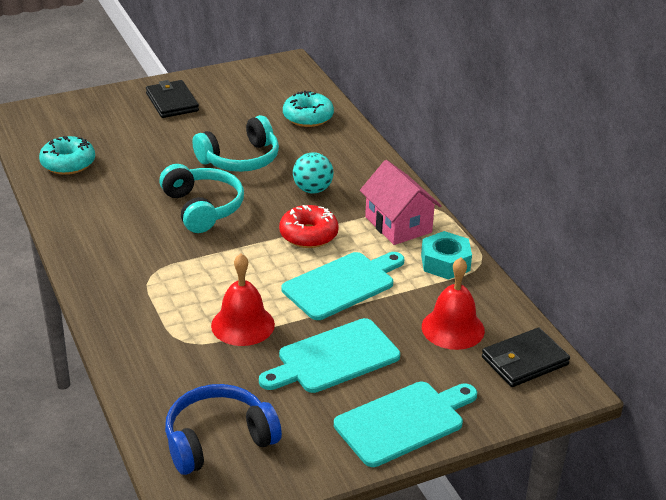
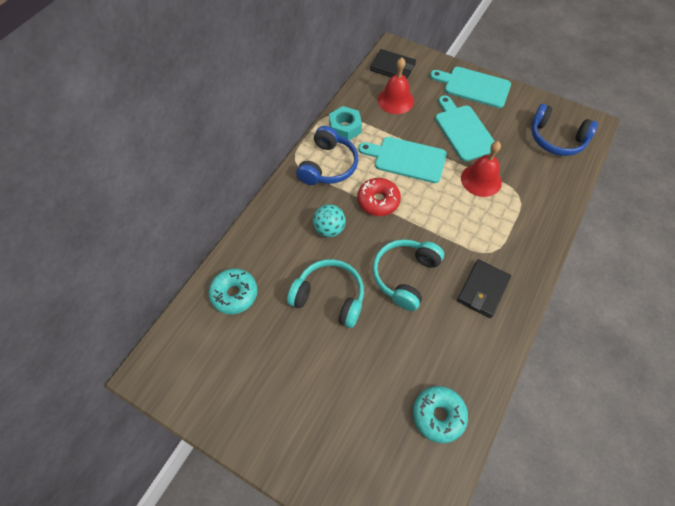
camera: 125 degrees left, 25 degrees up
black wallet [146,80,199,118] -> black wallet moved to [457,259,511,318]
turquoise cutting board [259,318,400,393] -> turquoise cutting board turned 135 degrees counterclockwise [435,95,495,161]
pink house [360,160,442,245] -> blue headphones [296,126,359,185]

